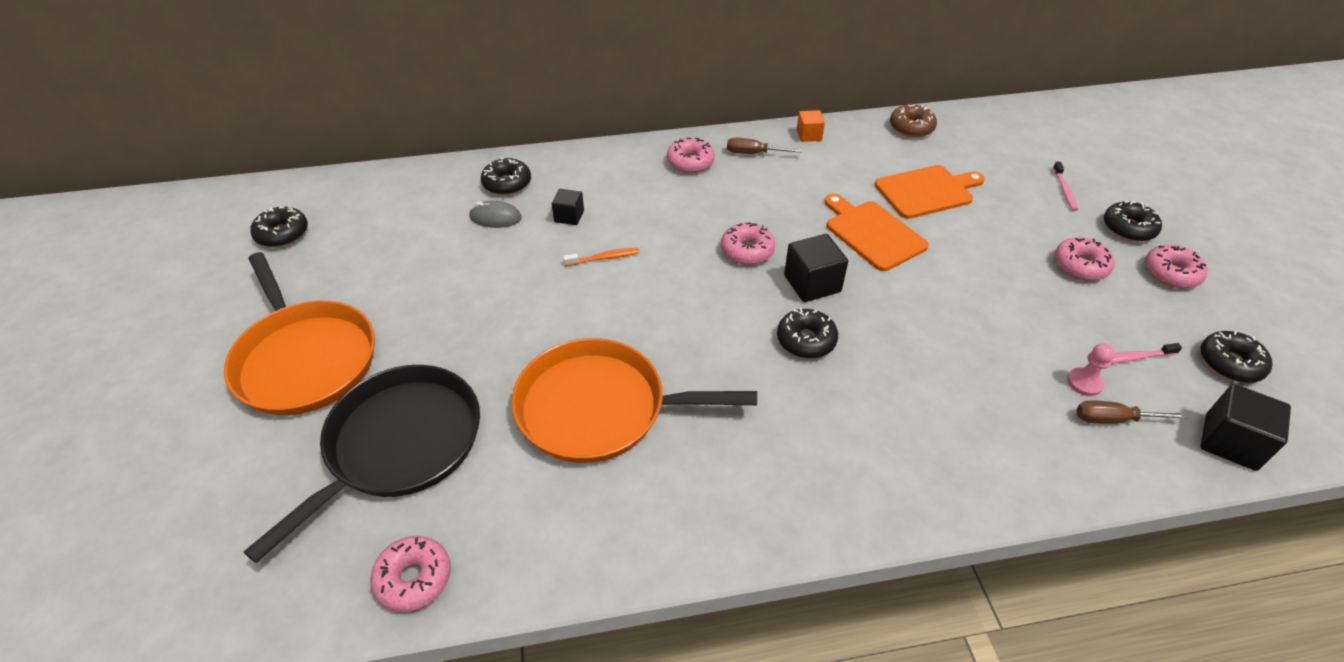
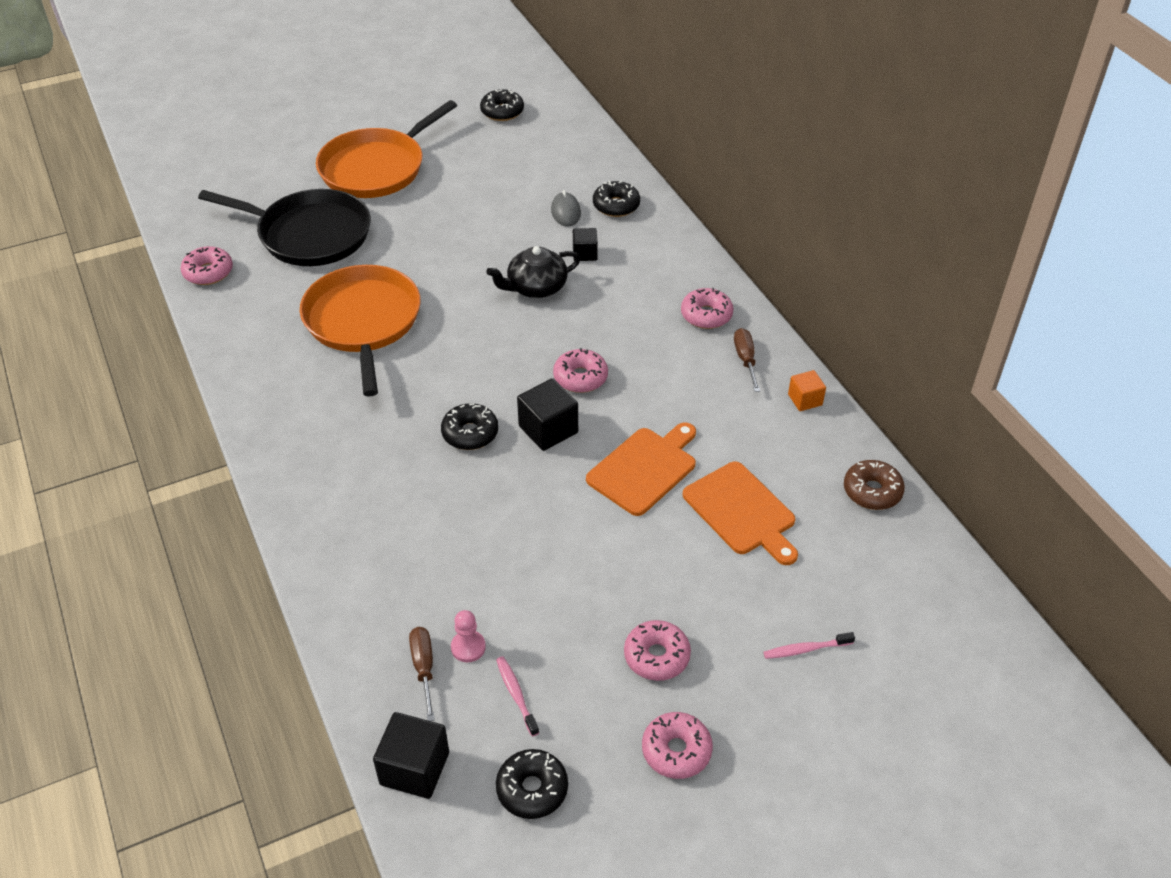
camera: 75 degrees right, 0 degrees up
orange toothbrush [563,248,640,266] -> black teapot [486,246,581,298]
black donut [1104,201,1162,242] -> none

